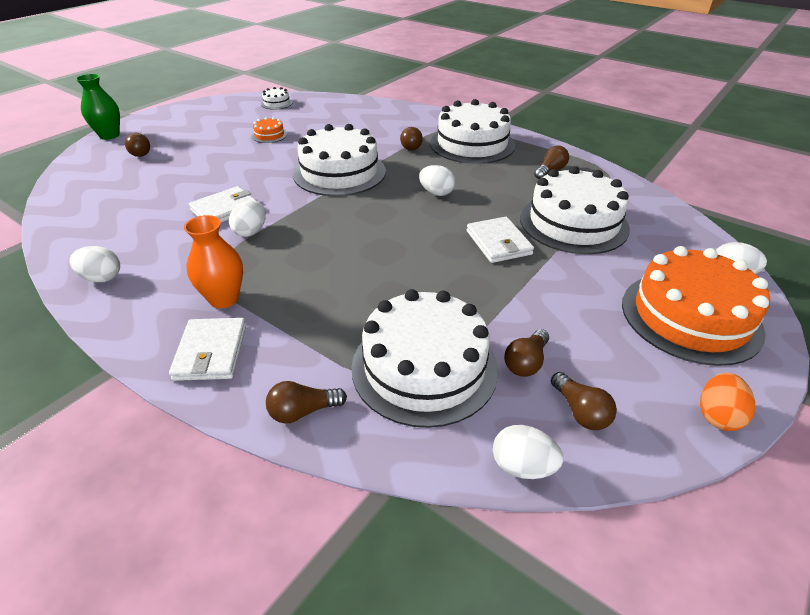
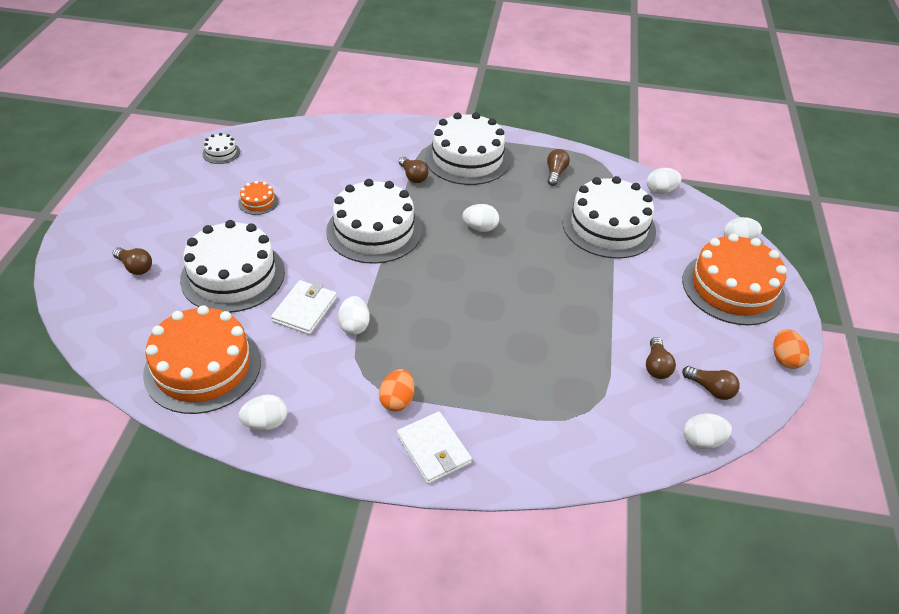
camera: 30 degrees left, 5 degrees up
green vase [76,74,120,140] -> none
orange vase [184,215,243,308] -> orange egg [379,369,415,412]
brown light bulb [266,381,347,423] -> none
white cake [352,289,498,428] -> white cake moved to [180,220,285,313]
white wallet [467,217,534,263] -> none
none -> orange cake [143,305,261,414]
none -> white egg [647,168,682,194]

